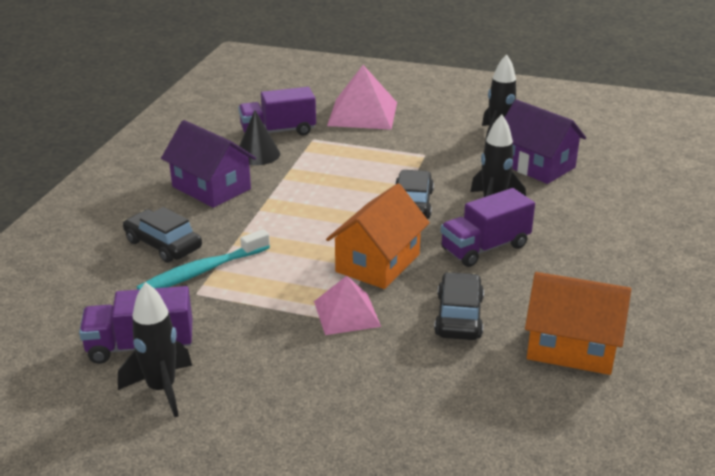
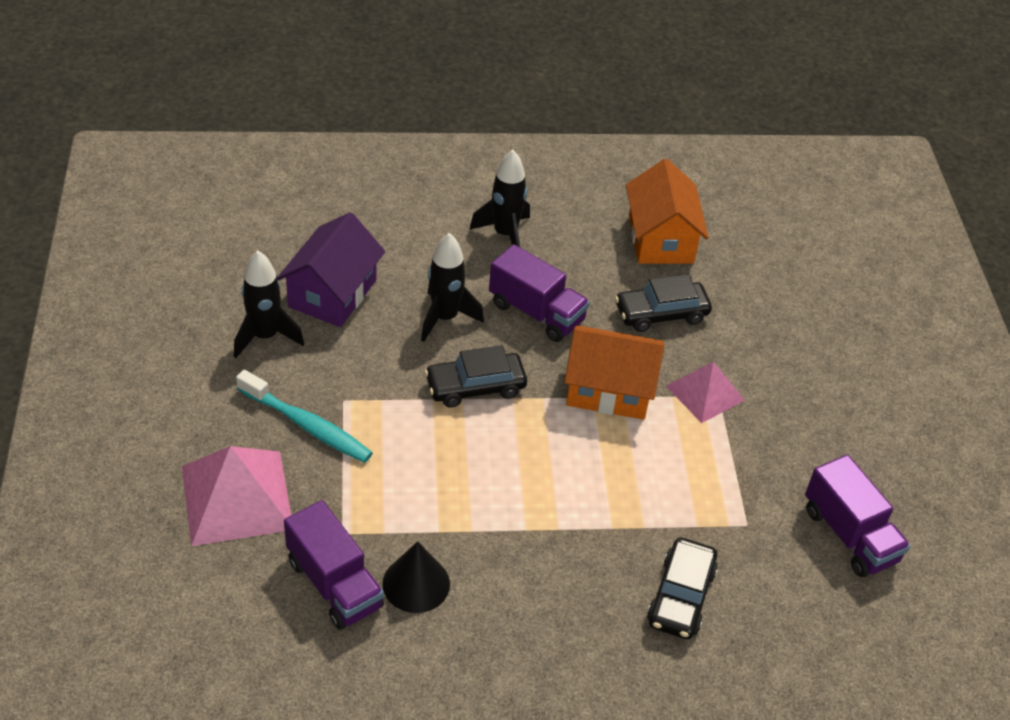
camera: 115 degrees left, 15 degrees up
black rocket [118,282,192,417] -> black rocket moved to [469,150,530,247]
turquoise toothbrush [137,229,270,290] -> turquoise toothbrush moved to [236,370,373,463]
purple house [161,120,256,208] -> none

